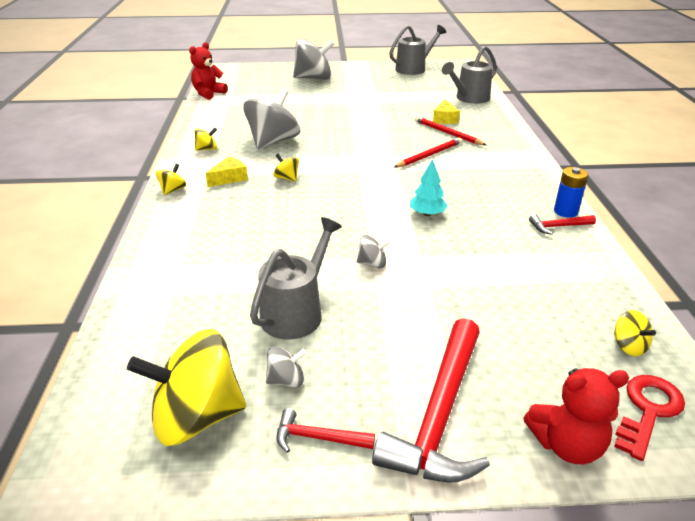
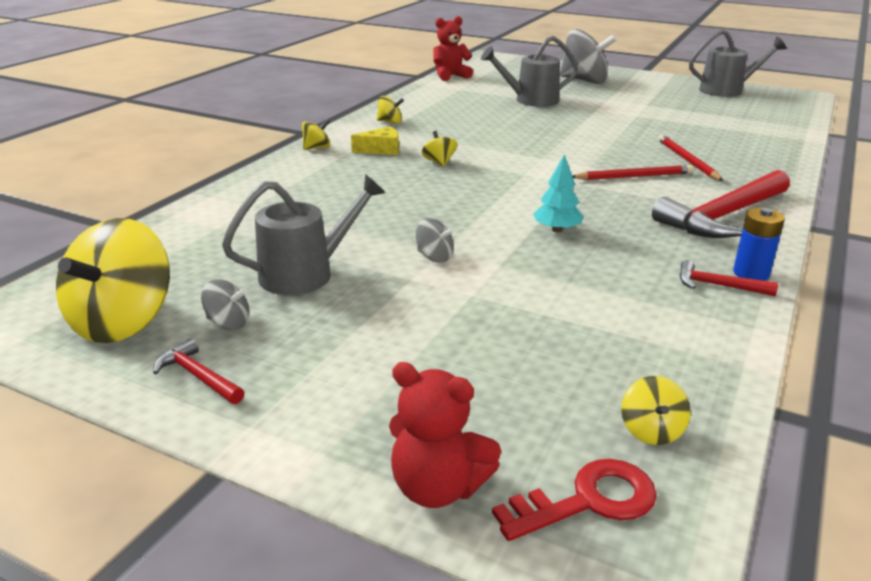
camera: 30 degrees right, 5 degrees down
yellow spinning top [127,329,246,446] -> yellow spinning top turned 90 degrees counterclockwise [56,218,170,343]
grey spinning top [243,89,300,149] -> none
red hammer [372,318,490,482] -> red hammer moved to [652,170,790,238]
yellow cheese [433,100,460,124] -> none
grey watering can [442,46,497,104] -> grey watering can moved to [481,36,578,107]

